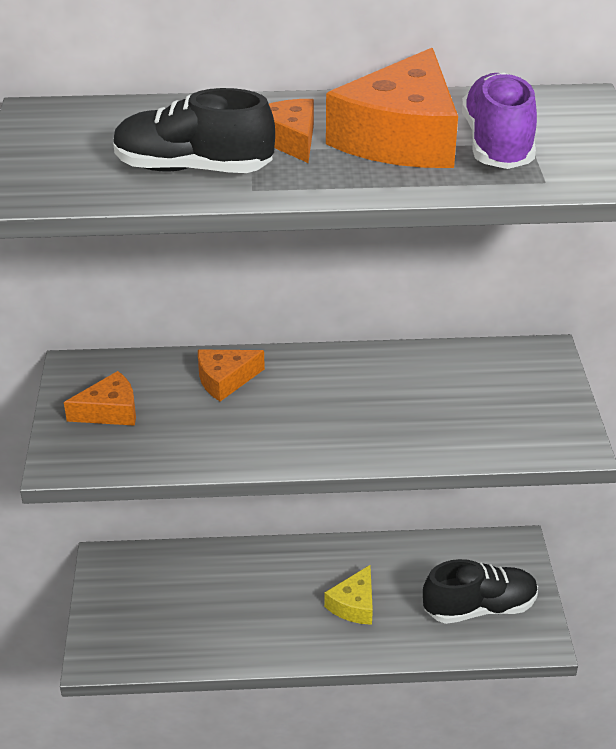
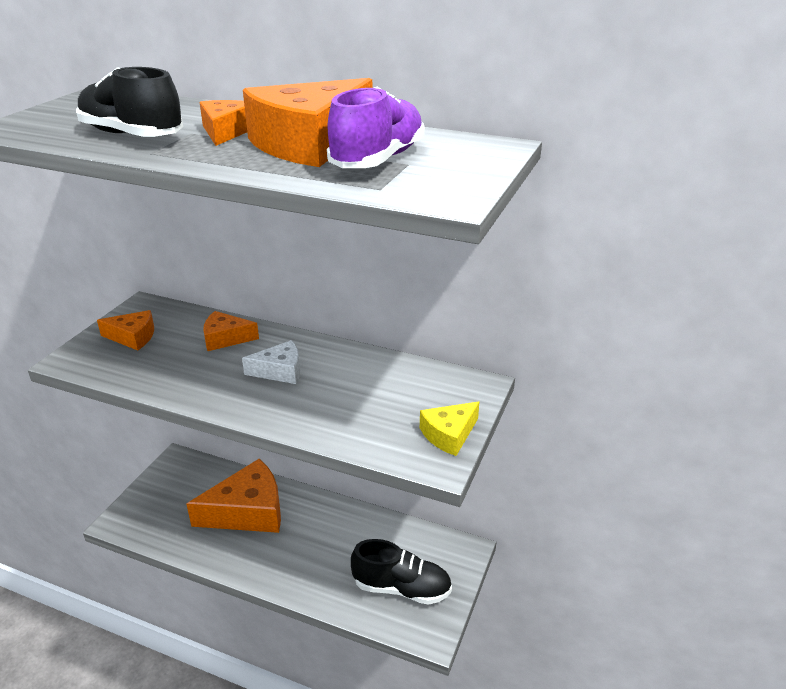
camera: 25 degrees right, 5 degrees down
yellow cheese [324,565,373,625] -> yellow cheese moved to [420,402,479,456]
none -> orange cheese [187,459,281,533]
none -> white cheese [242,340,300,384]

